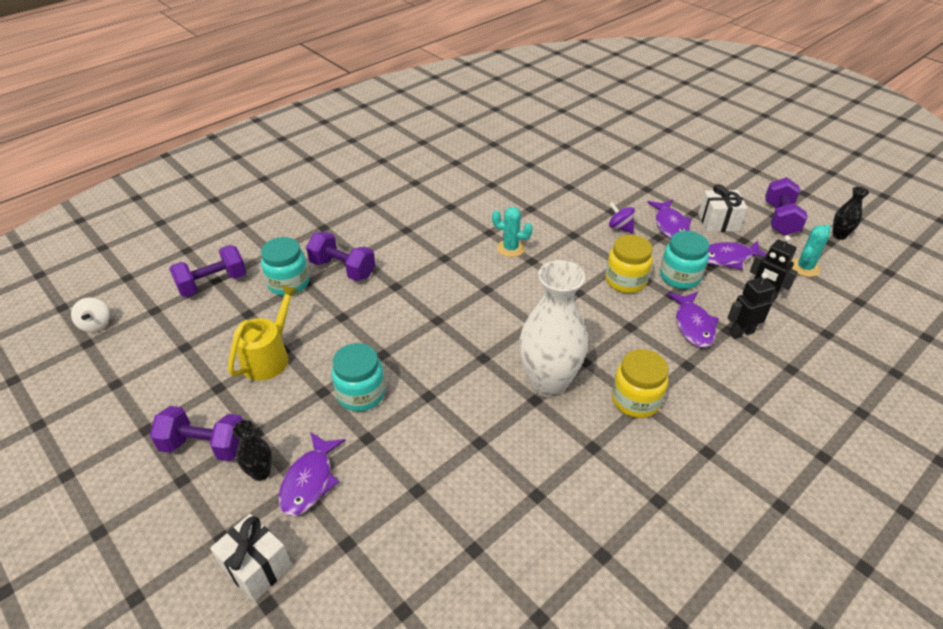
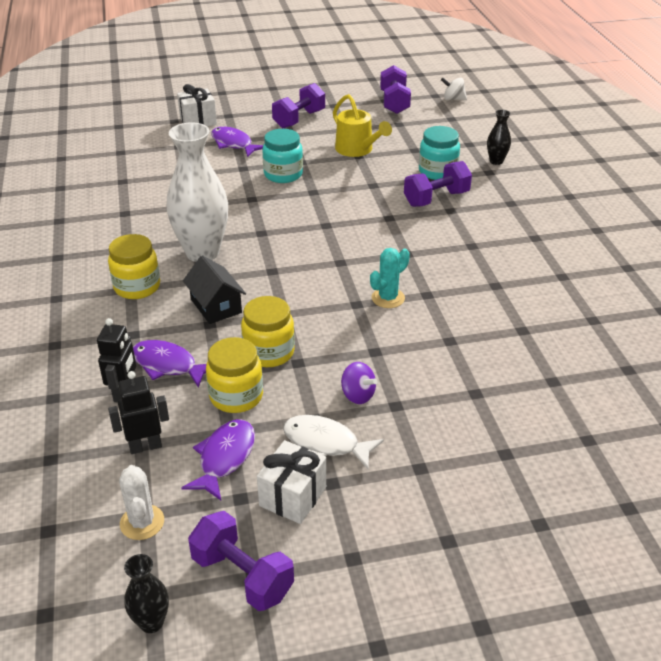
camera: 120 degrees right, 5 degrees down
purple dumbbell [169,245,246,297] -> purple dumbbell moved to [380,65,411,114]
black vase [232,420,272,481] -> black vase moved to [487,110,511,165]
purple spinning top [609,202,635,233] -> purple spinning top turned 60 degrees clockwise [341,362,378,404]
purple fish [647,199,692,239] -> white fish [283,415,384,469]
turquoise jar [660,231,709,289] -> yellow jar [206,337,263,413]
turquoise cactus [791,225,831,277] -> white cactus [119,465,164,540]
none -> black house [183,255,246,324]

